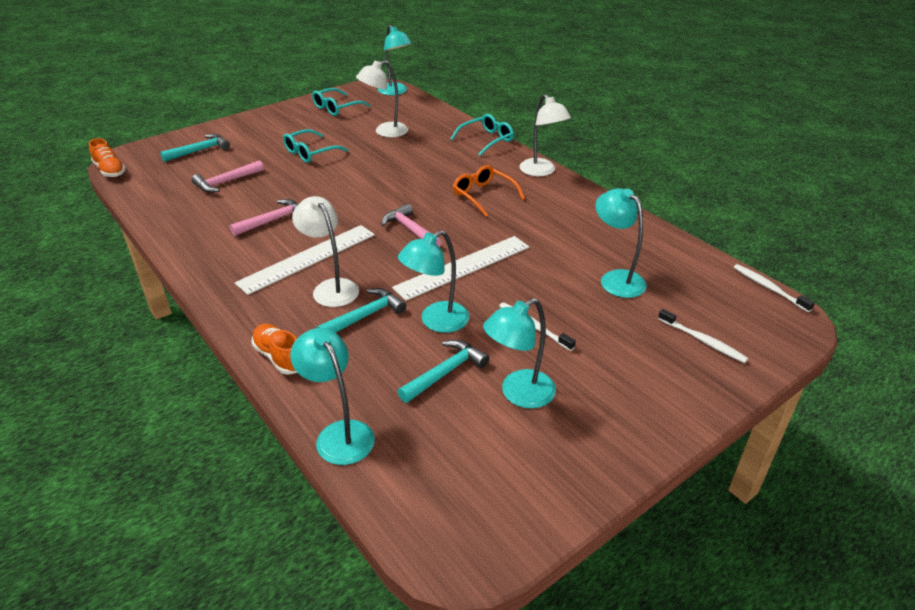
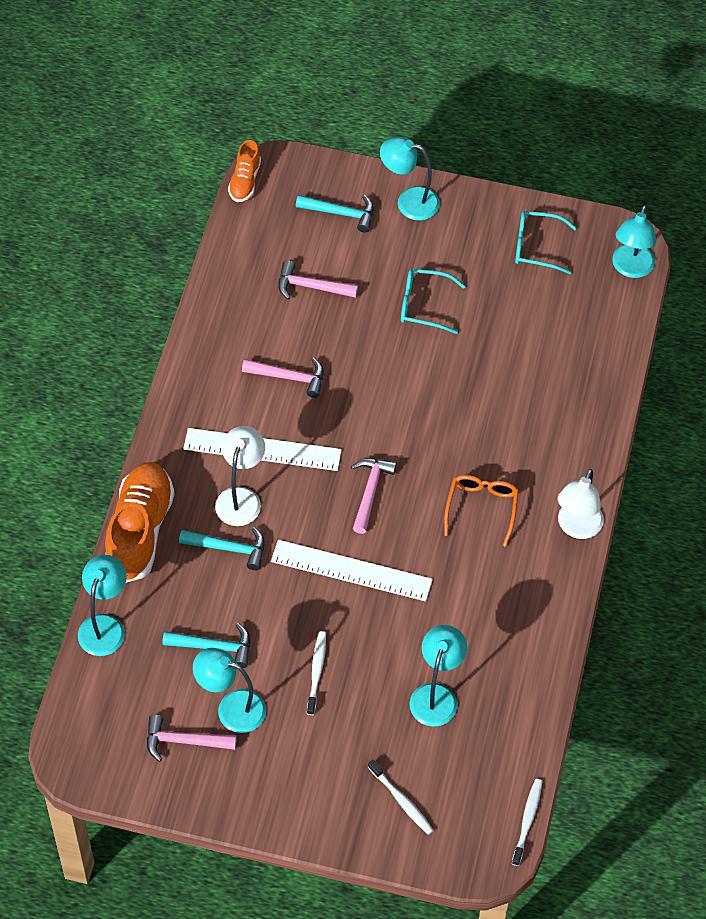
camera: 50 degrees right, 20 degrees up
orange shoe [251,324,297,375] -> orange shoe [105,462,174,583], size x1.91
white lamp [356,60,408,137] -> none
turquoise lamp [398,230,469,333] -> turquoise lamp moved to [380,137,440,221]
turquoise glasses [450,114,514,156] -> none
white toothbrush [658,309,748,363] -> white toothbrush turned 45 degrees counterclockwise [368,760,434,835]
none -> pink hammer [147,715,237,762]

